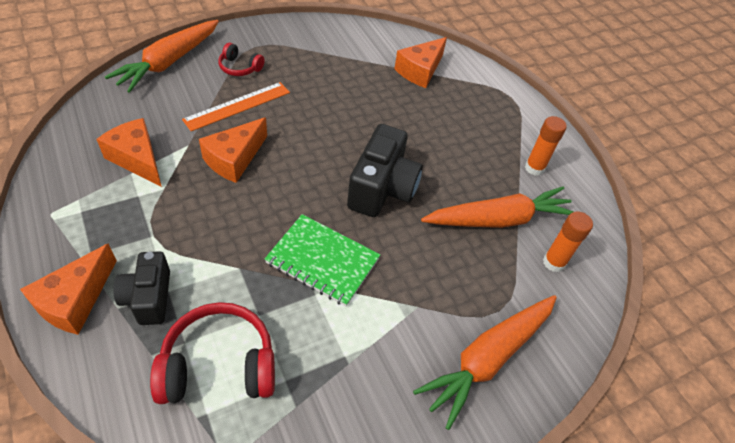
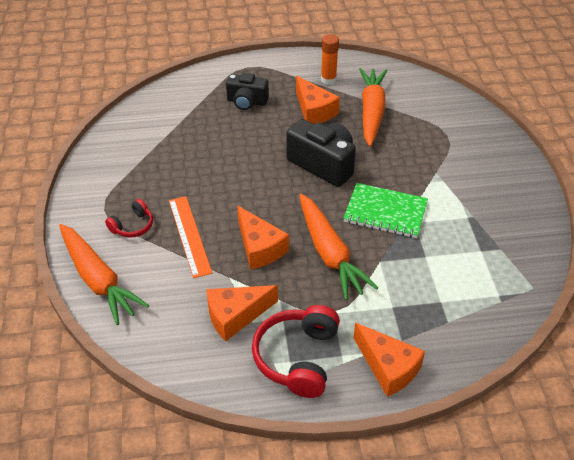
camera: 65 degrees left, 5 degrees down
black camera [113,251,170,325] -> black camera moved to [226,73,269,110]
red headphones [150,302,275,404] -> red headphones moved to [252,305,340,398]
green notebook [265,214,380,306] -> green notebook turned 60 degrees clockwise [343,183,428,238]
orange cheese [394,37,447,88] -> orange cheese moved to [296,76,340,124]
orange carrot [413,295,557,430] -> orange carrot moved to [299,194,378,300]
orange glue stick [543,212,593,272] -> none

